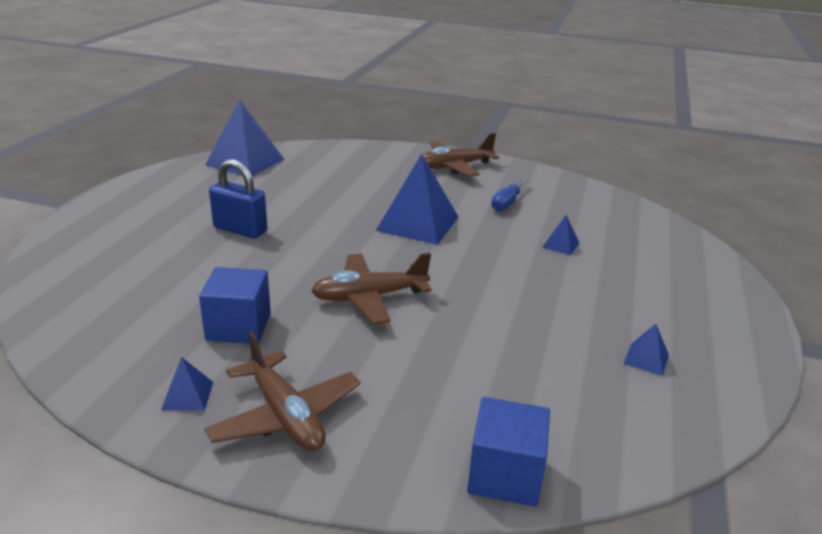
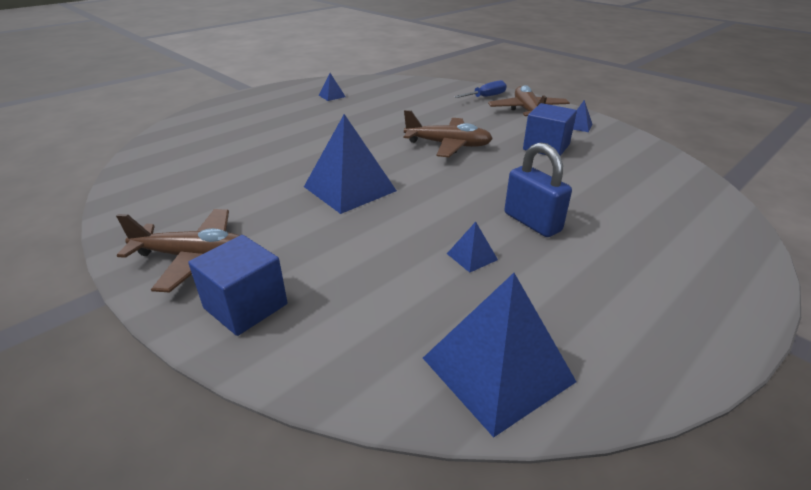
camera: 150 degrees left, 5 degrees up
blue cube [467,397,550,507] -> blue cube moved to [188,235,287,336]
blue screwdriver [491,177,530,212] -> blue screwdriver moved to [454,80,507,98]
blue pyramid [542,215,579,255] -> blue pyramid moved to [447,222,498,273]

